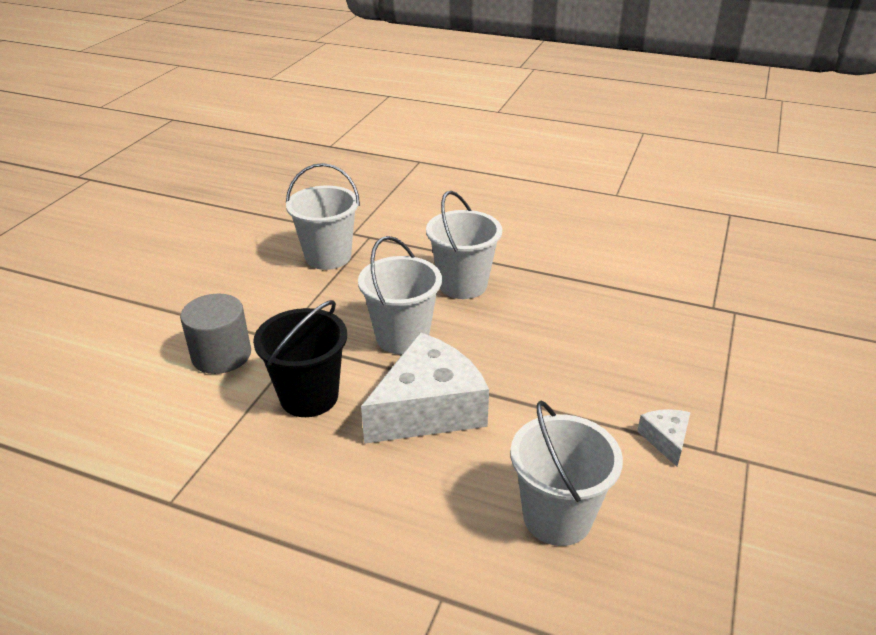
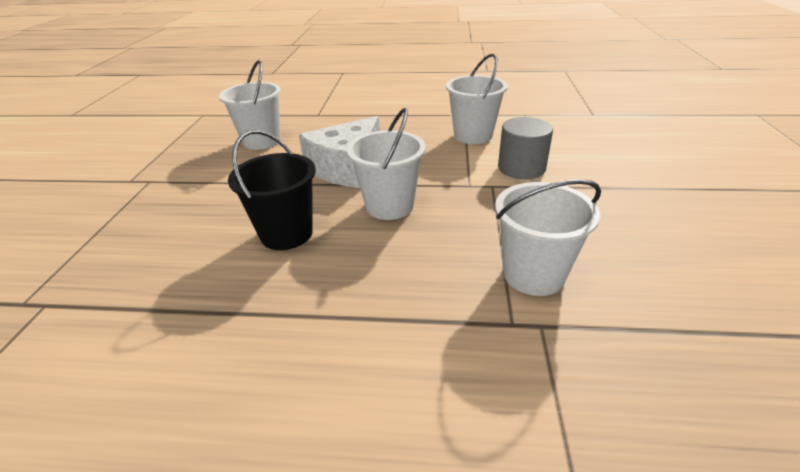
camera: 165 degrees right, 0 degrees up
black bucket [253,300,347,417] -> black bucket moved to [228,130,316,250]
white bucket [426,191,502,299] -> white bucket moved to [446,53,508,144]
white cheese [637,409,691,466] -> none

